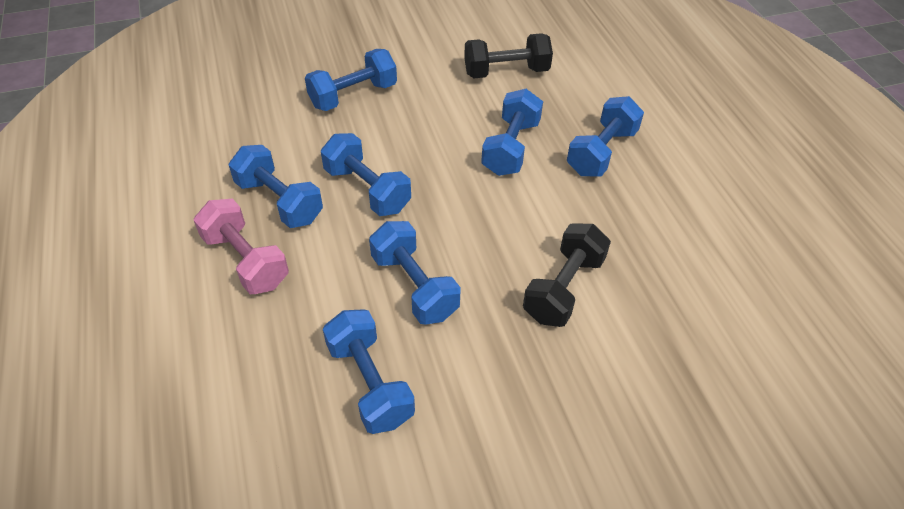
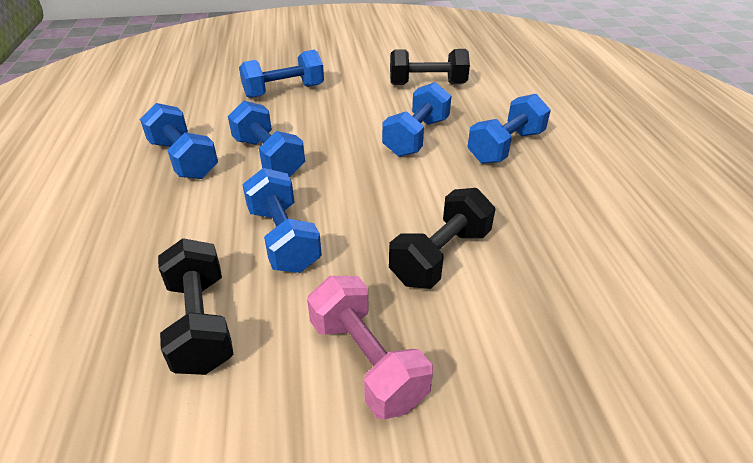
camera: 10 degrees right, 10 degrees down
pink dumbbell [193,199,289,294] -> pink dumbbell moved to [307,276,433,420]
blue dumbbell [323,309,415,434] -> black dumbbell [158,238,234,375]

